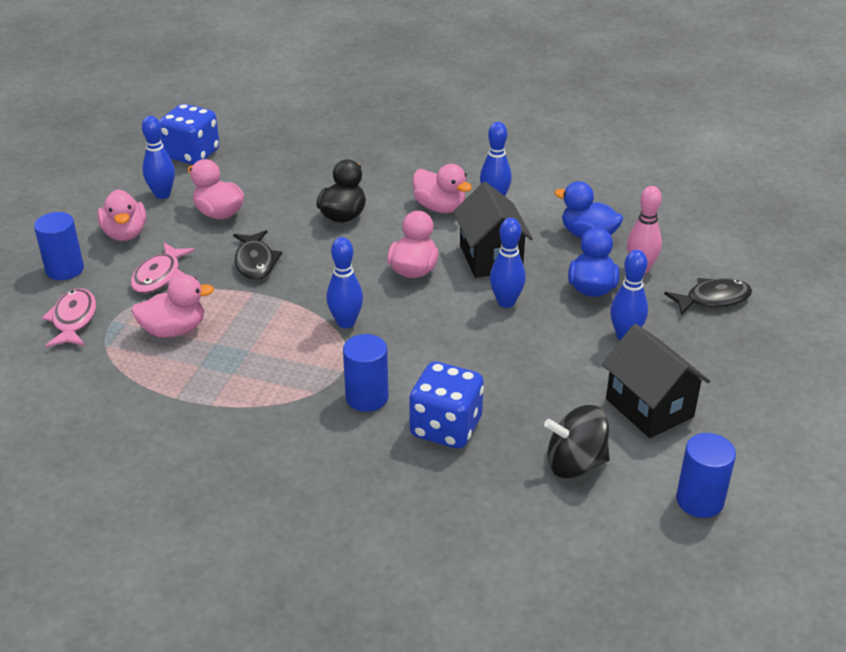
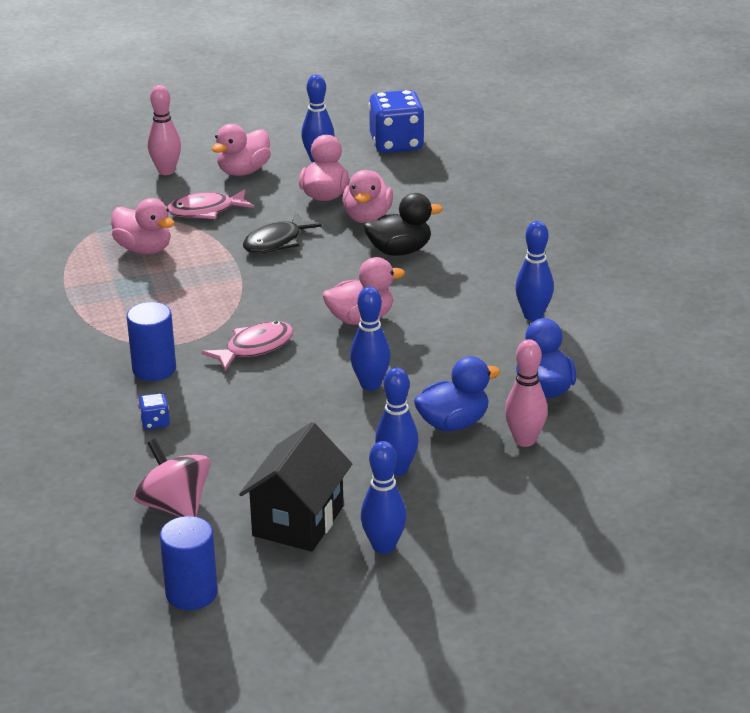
camera: 55 degrees right, 5 degrees down
blue cylinder [34,212,84,280] -> pink bowling pin [148,85,181,175]
pink fish [42,288,96,347] -> pink fish moved to [201,321,293,371]
blue bowling pin [326,237,363,328] -> blue bowling pin moved to [360,441,407,554]
blue dice [409,362,484,449] -> blue dice [138,393,170,430], size x0.44
pink duck [413,164,472,213] -> pink duck moved to [342,170,393,223]
black house [453,182,533,278] -> none
black spinning top [544,405,610,478] -> pink spinning top [134,439,210,517]
black fish [664,278,752,315] -> none

